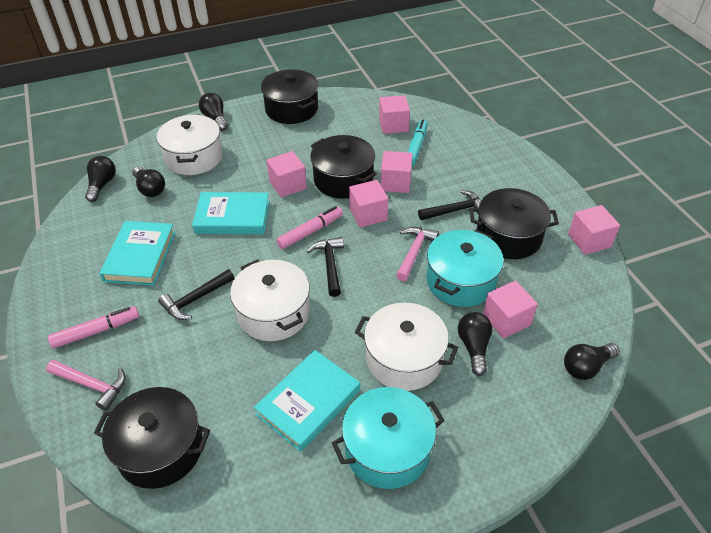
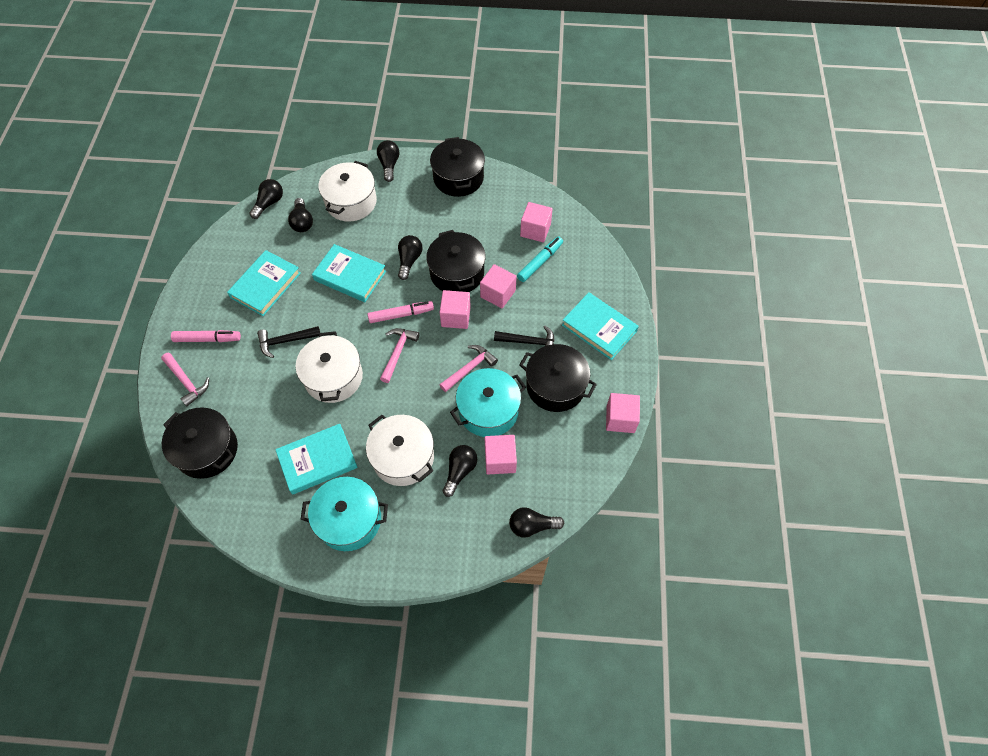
camera: 25 degrees right, 15 degrees up
pink cube [267,151,307,198] -> black light bulb [398,235,423,280]
black hammer [307,237,344,297] -> pink hammer [380,328,420,383]
none -> turquoise book [562,292,639,360]

